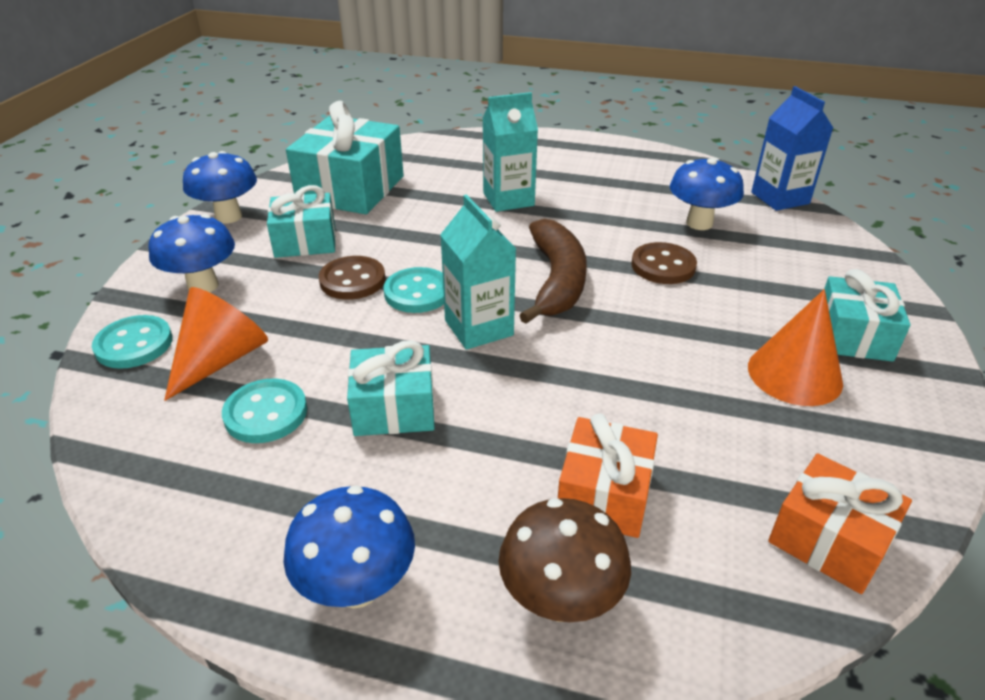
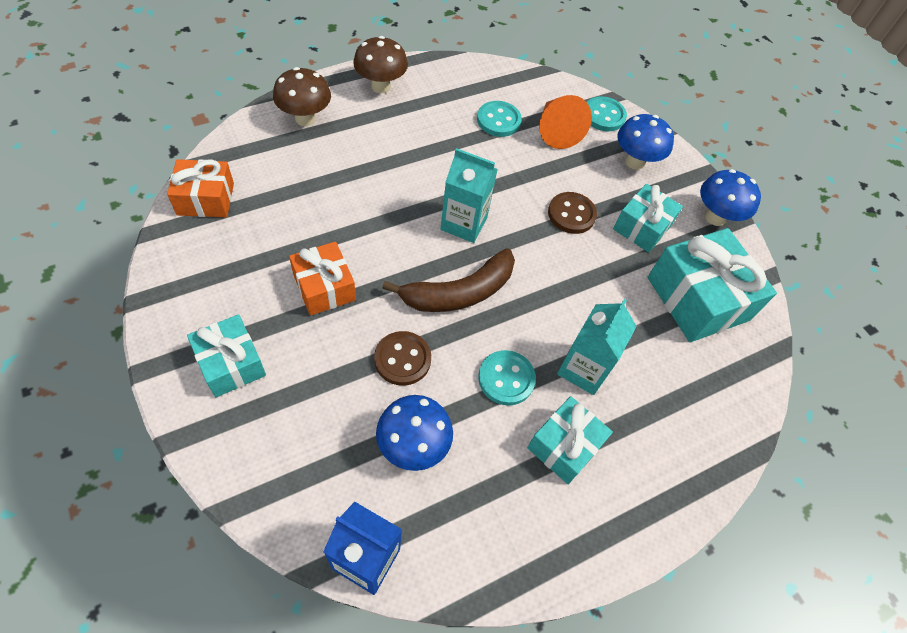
camera: 130 degrees right, 20 degrees up
blue mushroom [283,485,415,608] -> brown mushroom [353,36,408,93]
turquoise gift [347,340,435,436] -> turquoise gift moved to [527,396,613,484]
turquoise button [384,267,444,313] -> turquoise button moved to [478,350,536,406]
brown banana [519,219,587,324] -> brown banana turned 75 degrees counterclockwise [382,248,515,312]
orange gift [558,413,658,538] -> orange gift moved to [289,241,356,316]
orange cone [748,289,843,406] -> none

